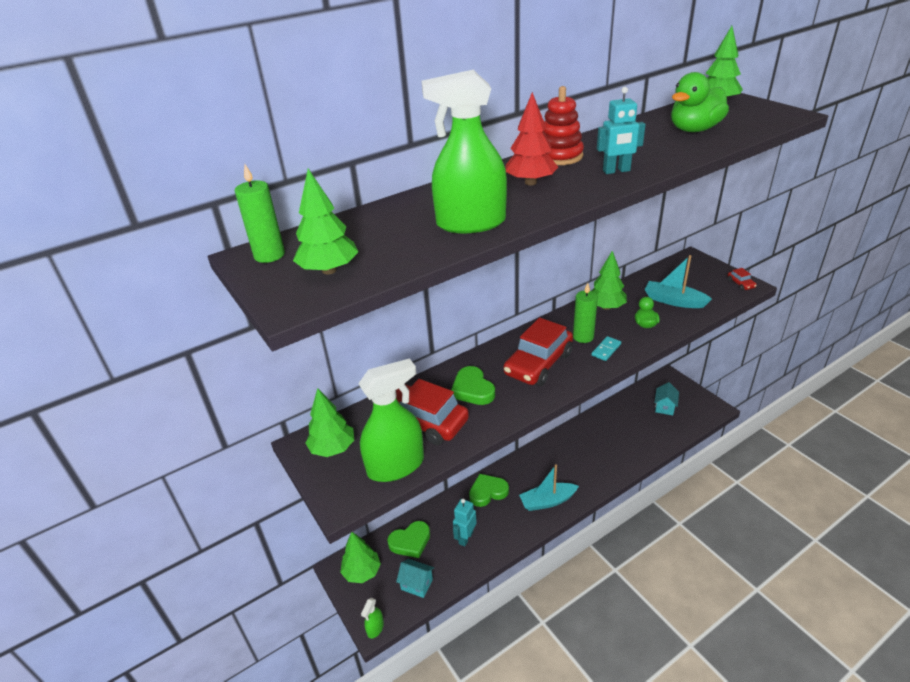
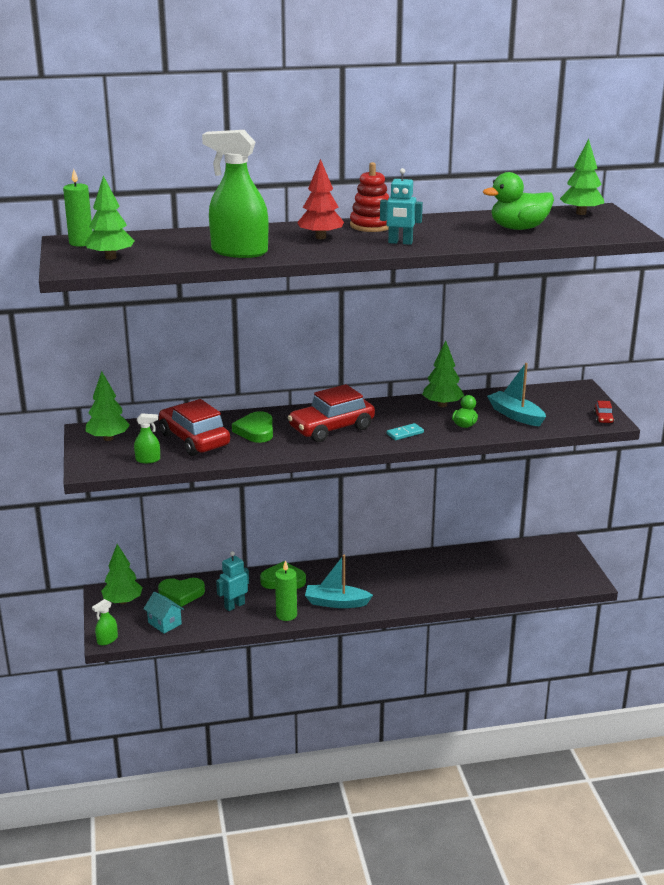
camera: 20 degrees right, 10 degrees down
green spray bottle [358,358,424,482] -> green spray bottle [134,413,160,463], size x0.45
green candle [573,283,598,343] -> green candle moved to [275,560,297,621]
turquoise house [654,382,679,415] -> none

